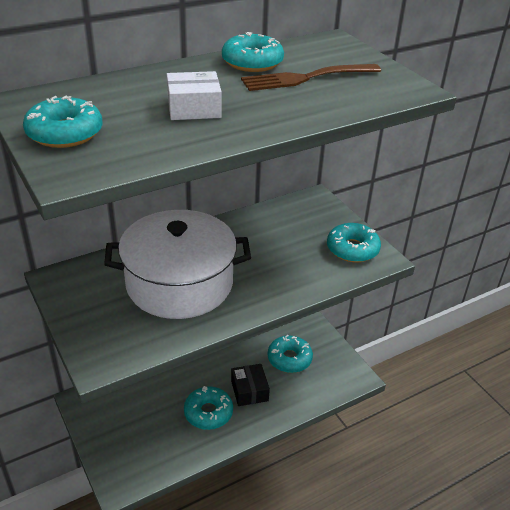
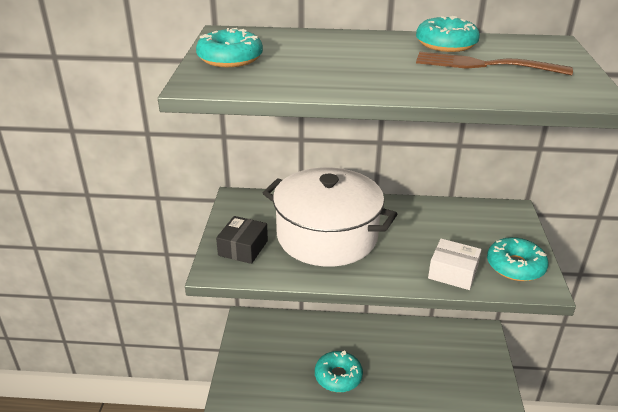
camera: 35 degrees right, 5 degrees down
white box [167,71,222,120] -> white box moved to [428,239,482,290]
black box [231,364,270,406] -> black box moved to [216,216,268,264]
turquoise donut [268,335,313,373] -> none

